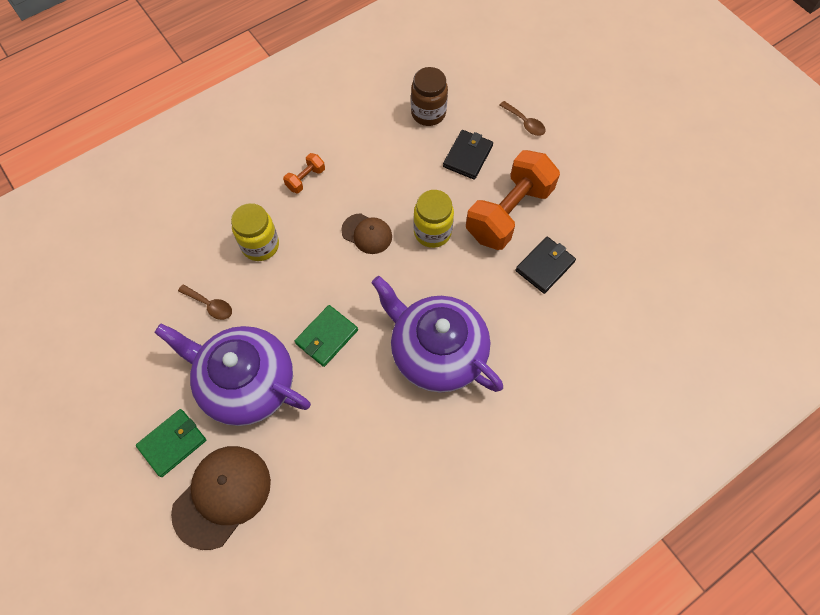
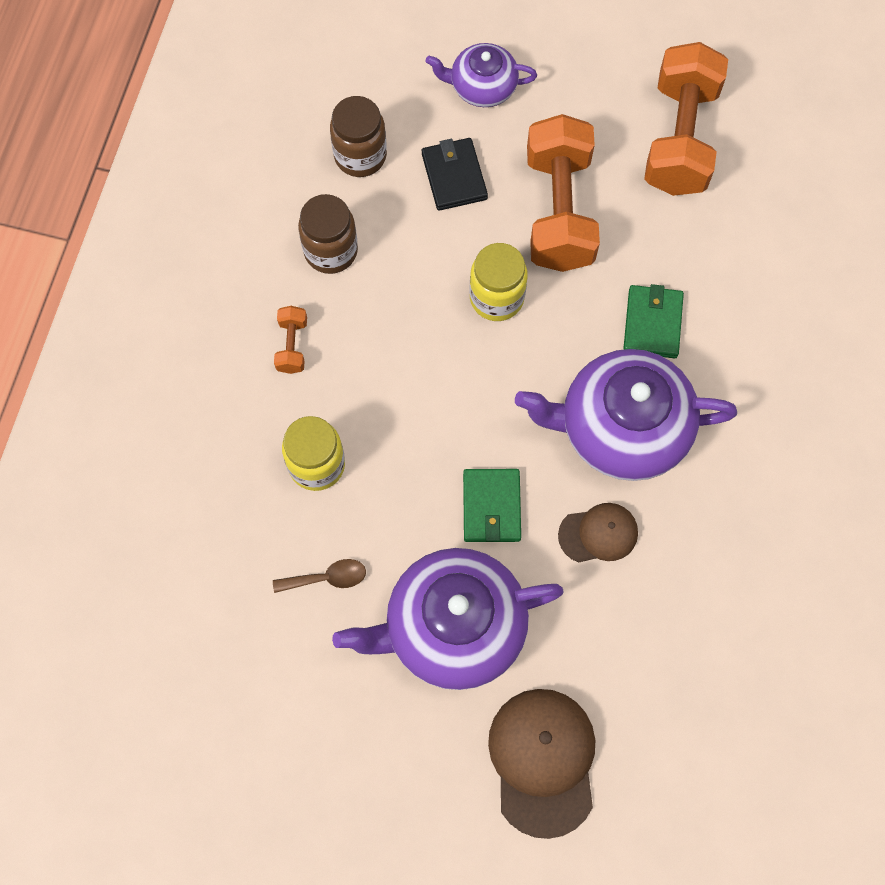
camera: 40 degrees left, 5 degrees up
green wallet [136,409,206,477] -> green wallet moved to [623,284,684,358]
brown cap [341,213,392,254] -> brown cap moved to [558,503,638,562]
brown spoon [499,101,545,136] -> purple teapot [426,43,537,107]
black wallet [515,237,576,294] -> none
none -> brown jar [298,194,358,274]
none -> orange dumbbell [644,42,728,196]

